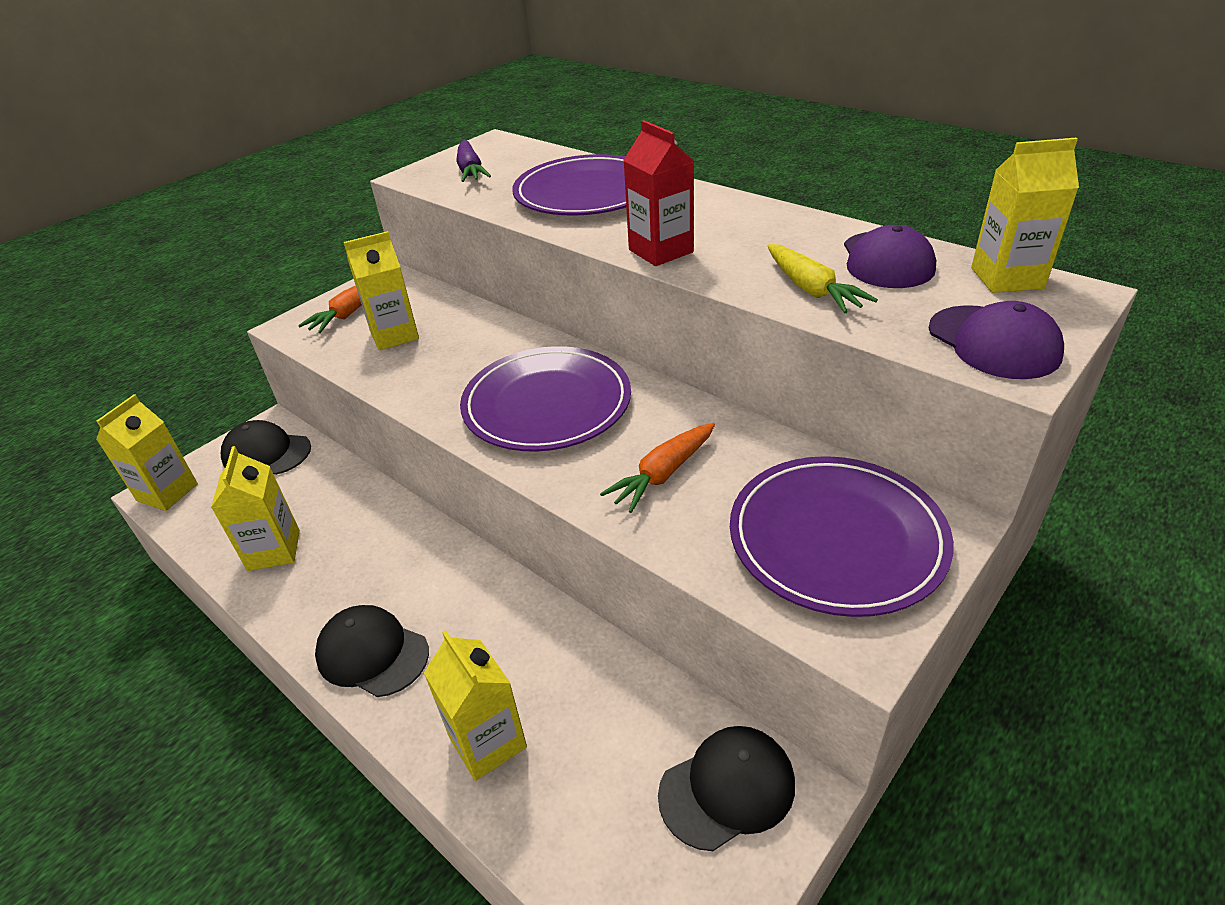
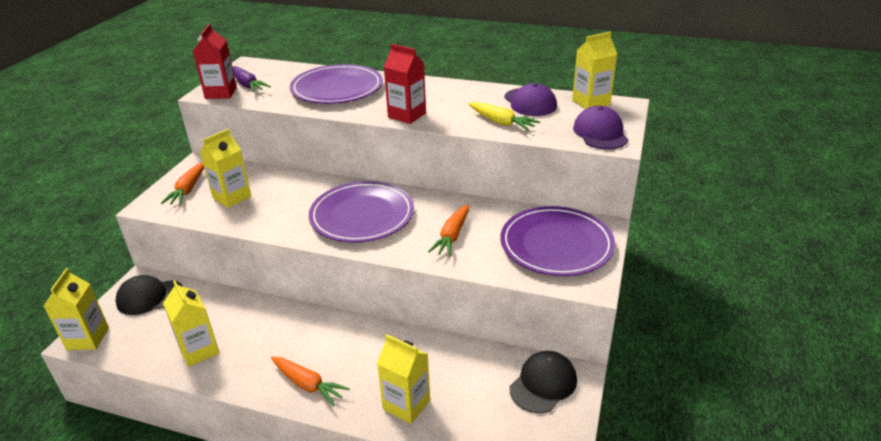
camera: 25 degrees left, 5 degrees down
black cap [315,605,429,697] -> orange carrot [271,356,350,407]
purple cap [929,301,1064,379] -> purple cap turned 135 degrees counterclockwise [573,106,628,149]
none -> red carton [193,24,237,99]

